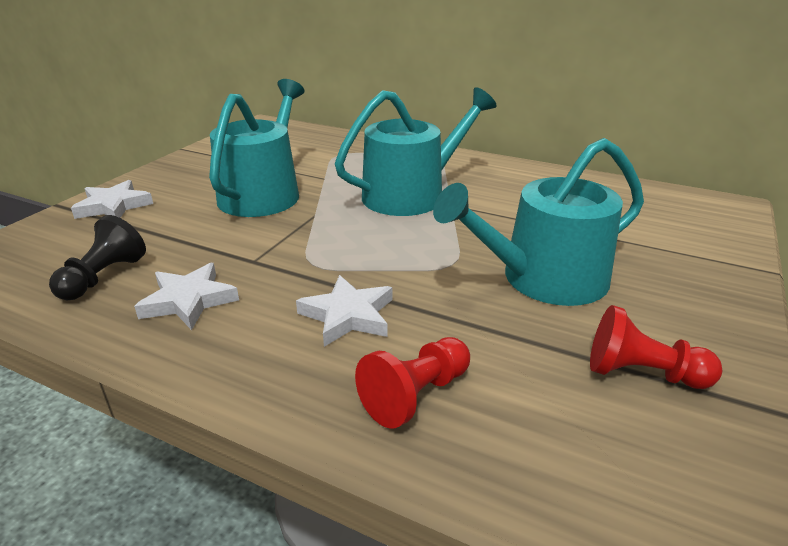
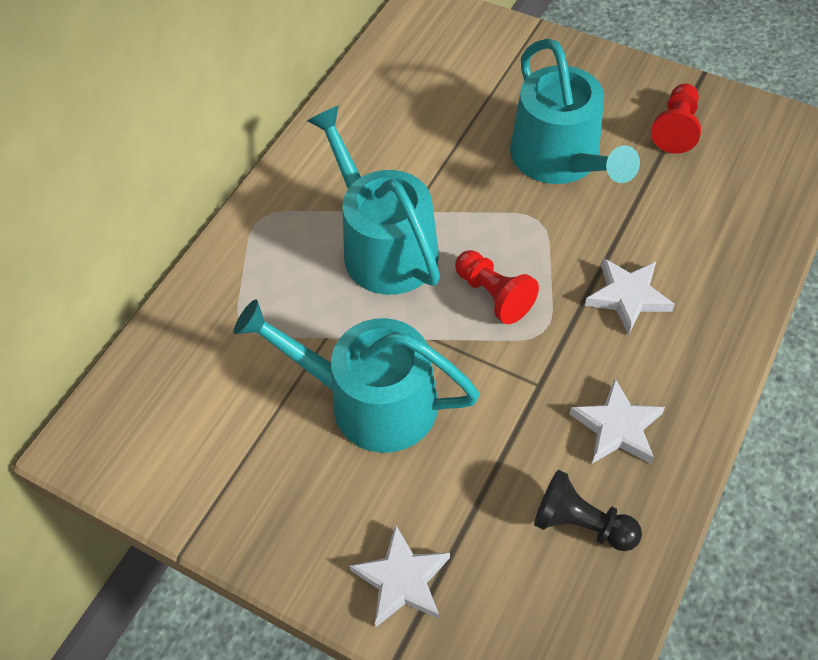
camera: 85 degrees left, 25 degrees up
red pawn [355,337,470,429] -> red pawn moved to [455,250,539,324]

